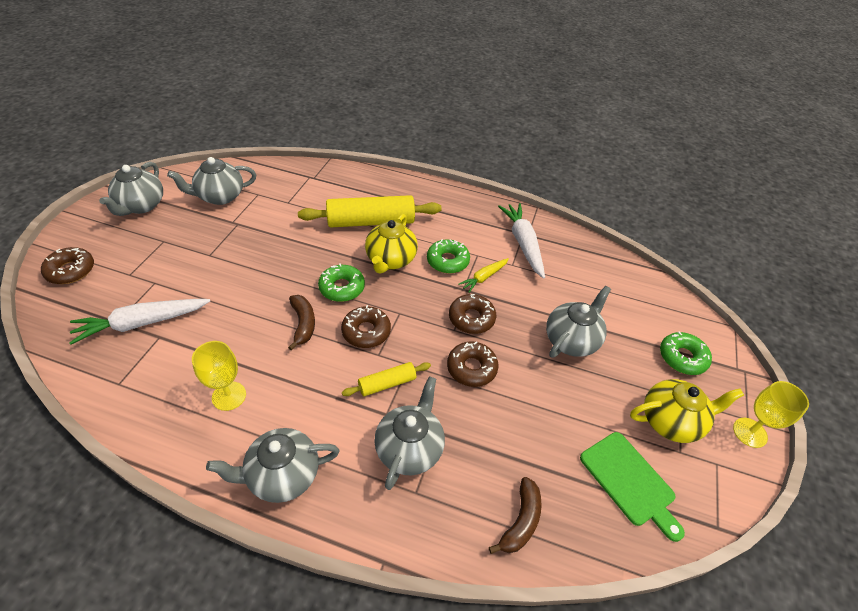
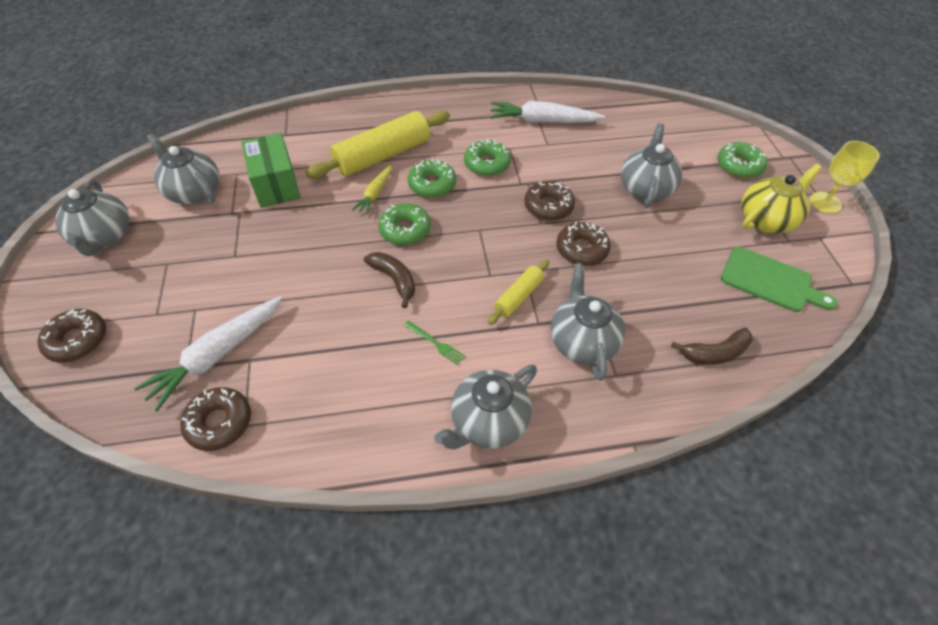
camera: 25 degrees left, 5 degrees up
grey teapot [167,157,256,205] -> grey teapot turned 90 degrees clockwise [147,133,220,204]
yellow goblet [192,341,246,411] -> none
brown donut [341,305,391,348] -> brown donut moved to [180,387,251,451]
yellow teapot [365,214,418,274] -> green donut [407,160,456,198]
yellow carrot [458,258,509,293] -> yellow carrot moved to [352,165,391,214]
brown banana [489,477,542,554] -> brown banana turned 75 degrees clockwise [671,327,753,365]
white carrot [498,203,545,279] -> white carrot turned 45 degrees counterclockwise [490,101,605,123]
none -> green box [241,133,301,208]
none -> green fork [404,321,466,365]

